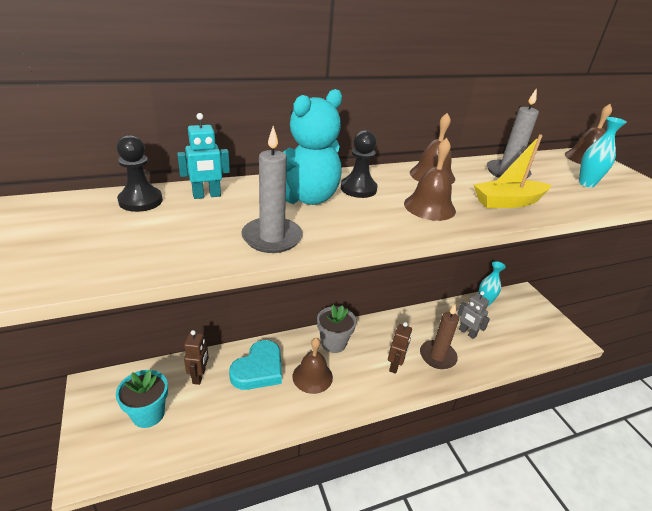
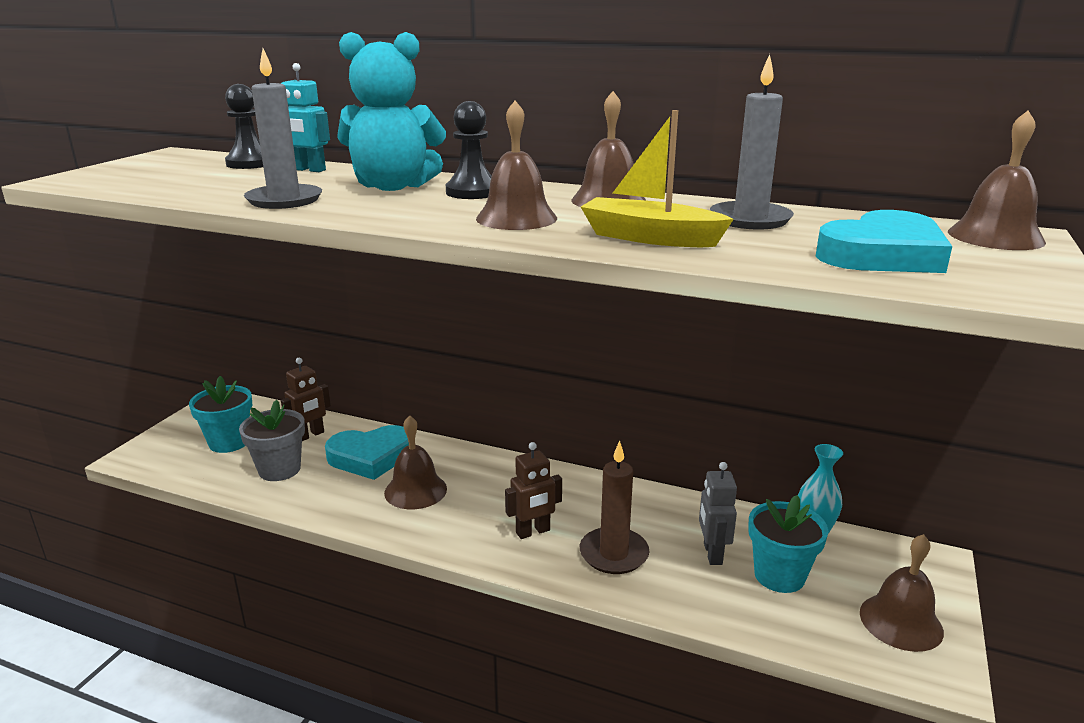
camera: 45 degrees right, 10 degrees down
grey flower pot [317,305,357,353] -> grey flower pot moved to [239,400,305,481]
turquoise vase [579,117,627,188] -> turquoise heart [816,210,952,273]
none -> turquoise flower pot [748,495,828,593]
none -> brown bell [860,534,944,652]

